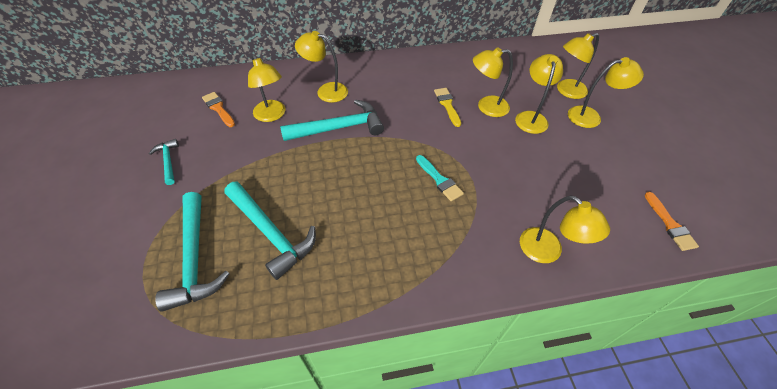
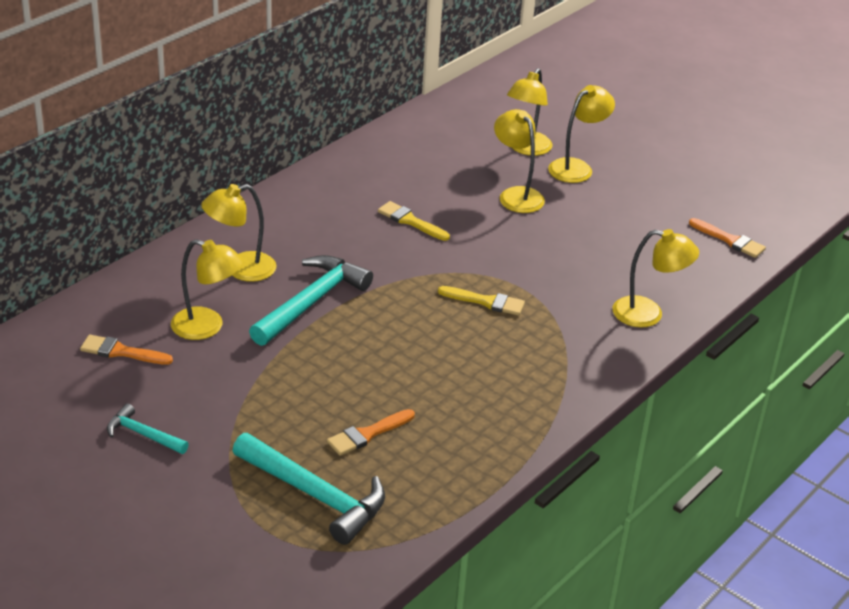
camera: 40 degrees left, 15 degrees down
turquoise hammer [225,182,316,280] -> orange brush [327,409,415,456]
turquoise brush [416,155,464,201] -> yellow brush [438,286,525,316]
yellow lamp [473,47,513,117] -> none

